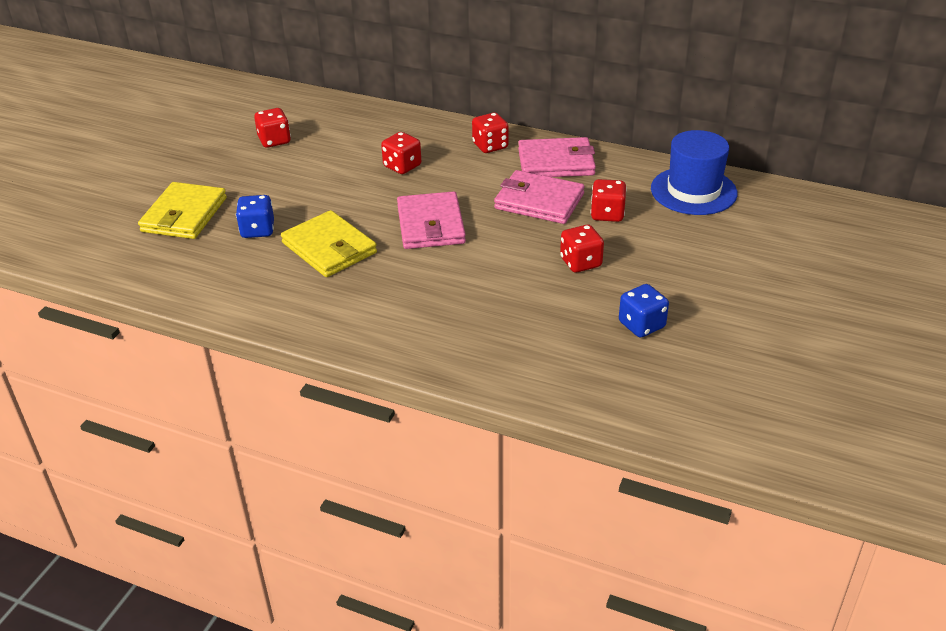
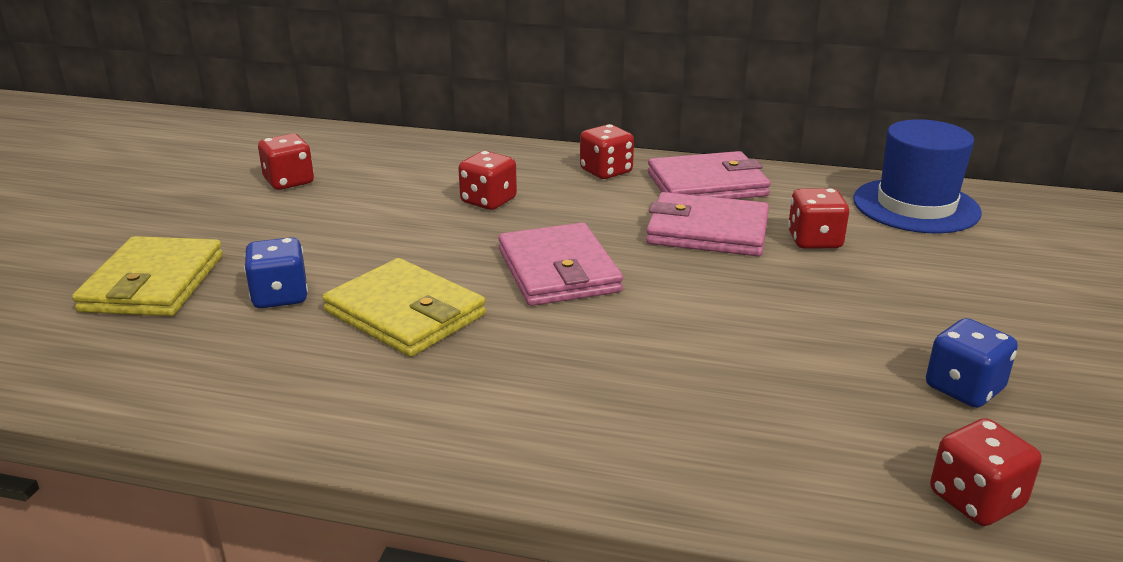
camera: 10 degrees left, 10 degrees down
red dice [560,225,604,273] -> red dice moved to [930,418,1041,526]

